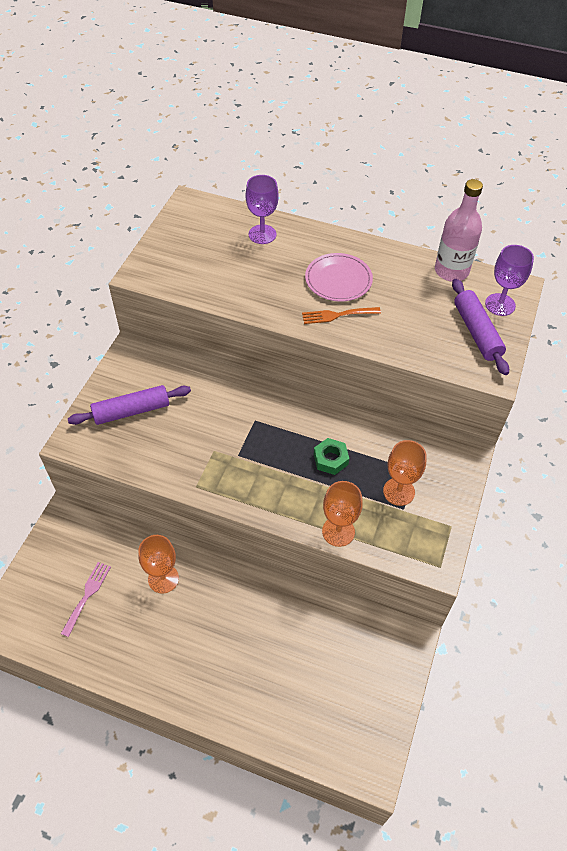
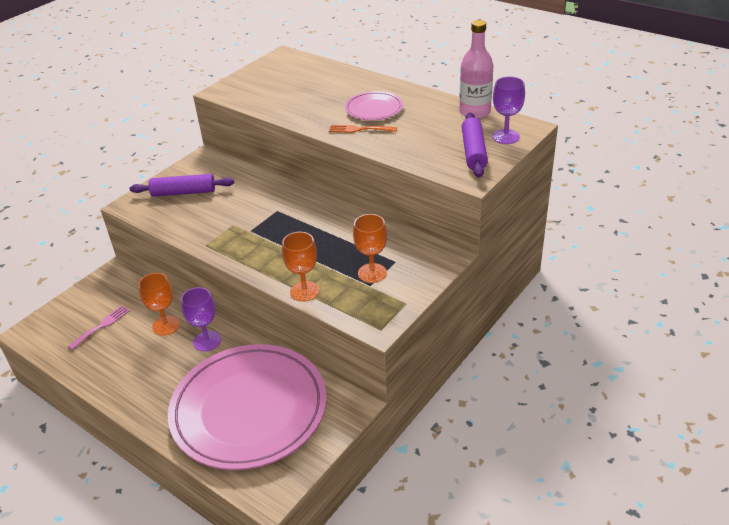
camera: 20 degrees right, 15 degrees down
purple goblet [246,175,279,244] -> purple goblet moved to [181,287,221,351]
green nut [314,438,349,475] -> none
none -> pink plate [168,344,326,470]

